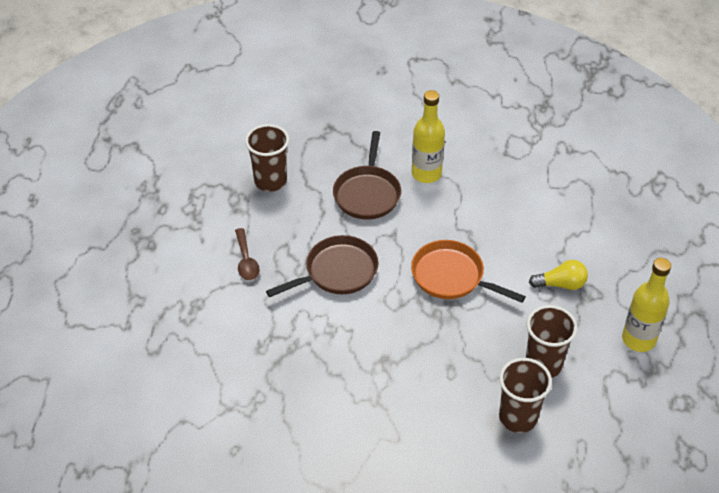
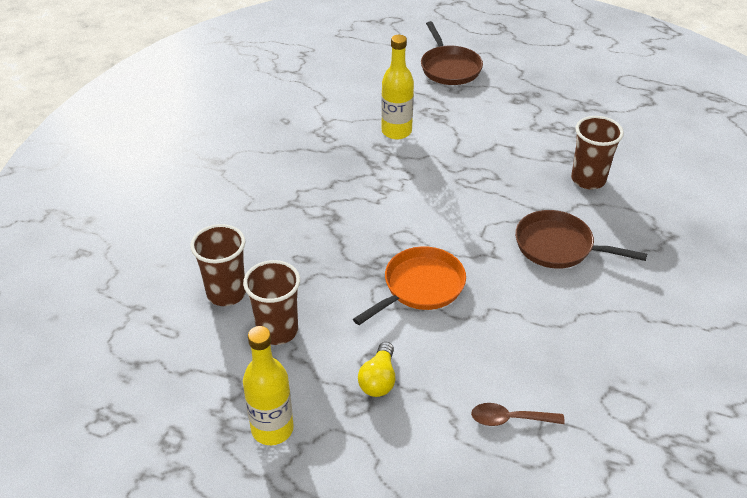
camera: 105 degrees right, 5 degrees down
brown spoon [235,228,260,280] -> brown spoon moved to [471,403,565,426]
brown pan [266,235,379,297] -> brown pan moved to [421,21,483,85]
yellow bottle [412,90,445,183] -> yellow bottle moved to [381,35,414,140]

